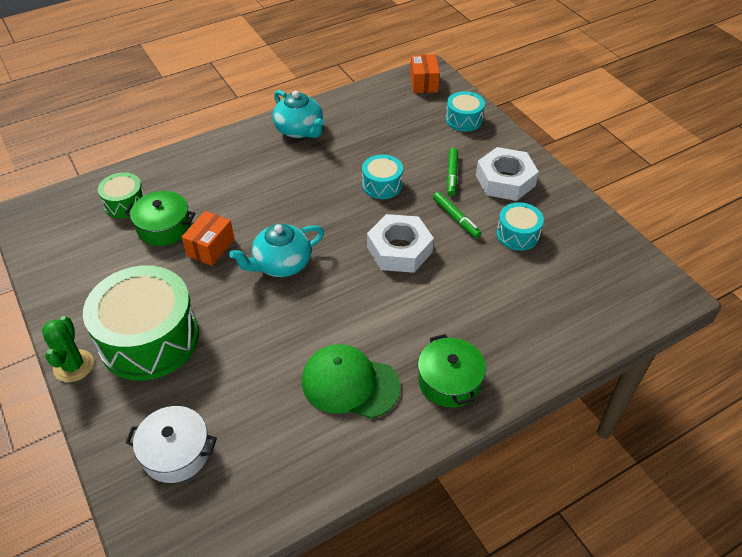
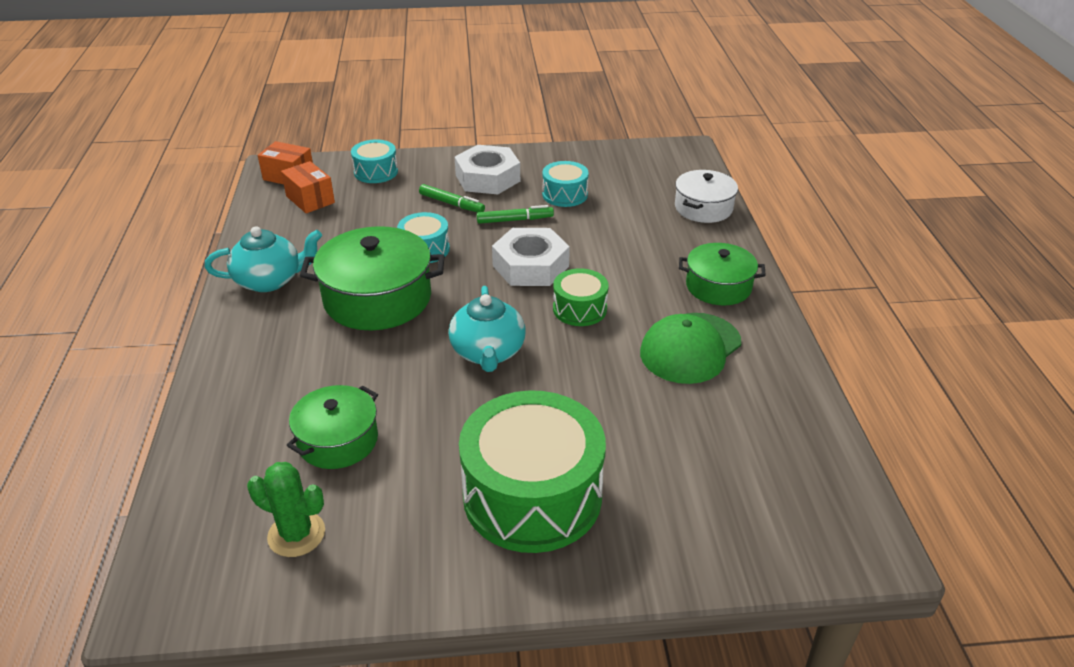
camera: 65 degrees left, 10 degrees down
green cactus [42,316,94,382] -> green cactus moved to [247,462,325,557]
green drum [98,172,145,218] -> green drum moved to [553,268,609,326]
white pot [126,406,217,483] -> white pot moved to [675,170,738,223]
orange box [182,211,234,266] -> orange box moved to [281,161,335,213]
none -> green pot [300,226,444,330]

